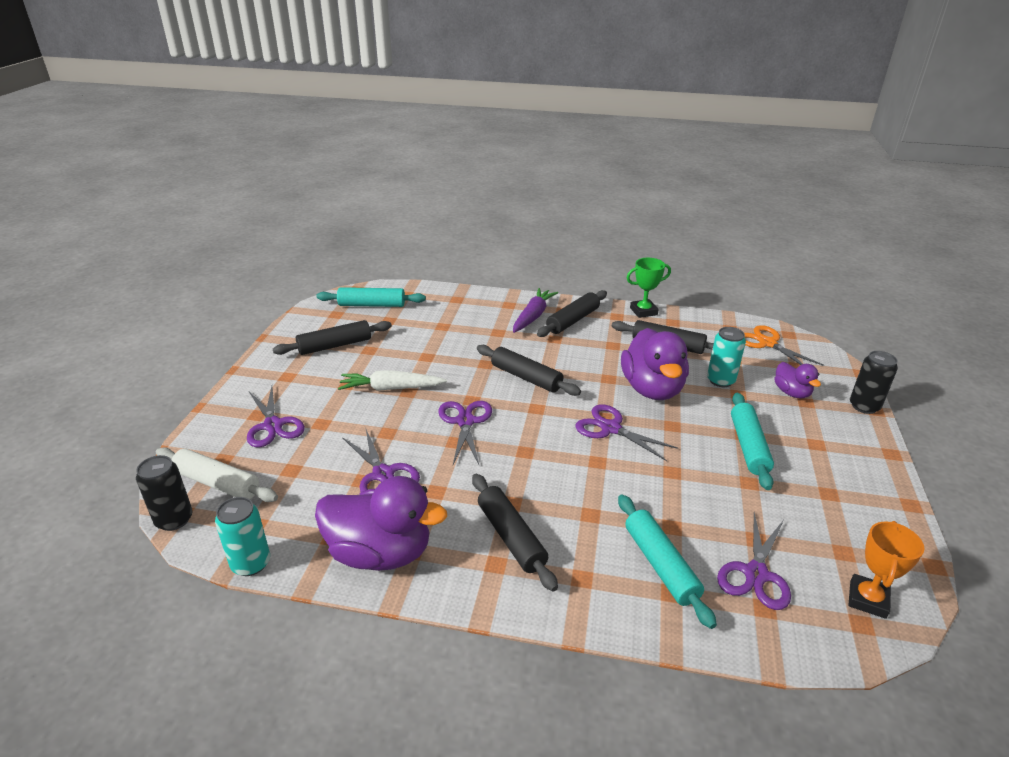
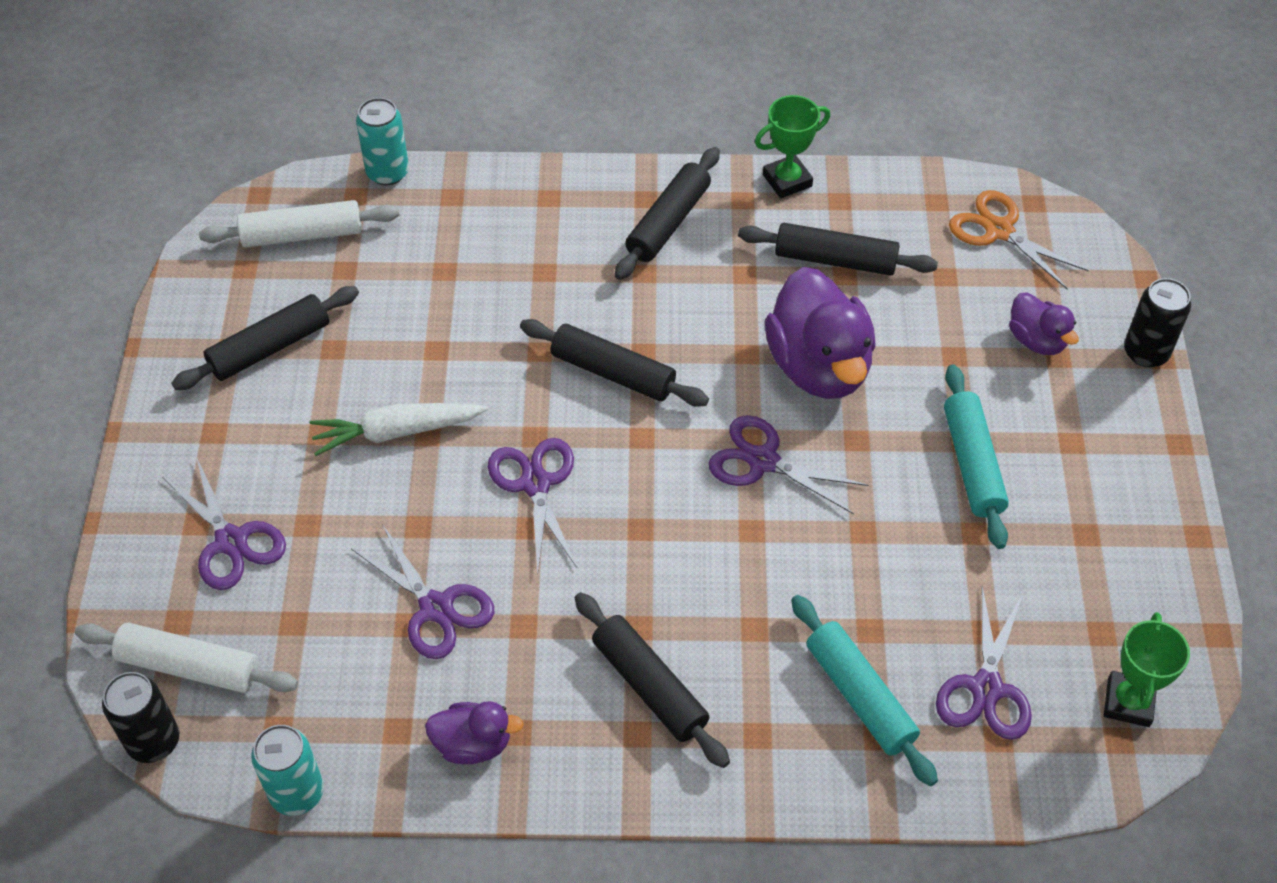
camera: 10 degrees left, 20 degrees up
purple duck [315,476,447,571] -> purple duck [425,701,524,764], size x0.52
turquoise rolling pin [316,287,426,307] -> white rolling pin [199,200,400,247]
purple carrot [513,288,558,333] -> none
turquoise can [707,327,746,387] -> turquoise can moved to [356,98,409,185]
orange trophy [849,521,925,619] -> green trophy [1104,612,1190,727]

